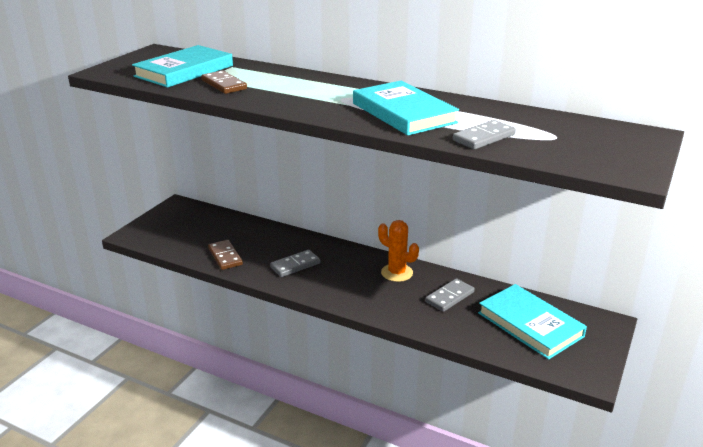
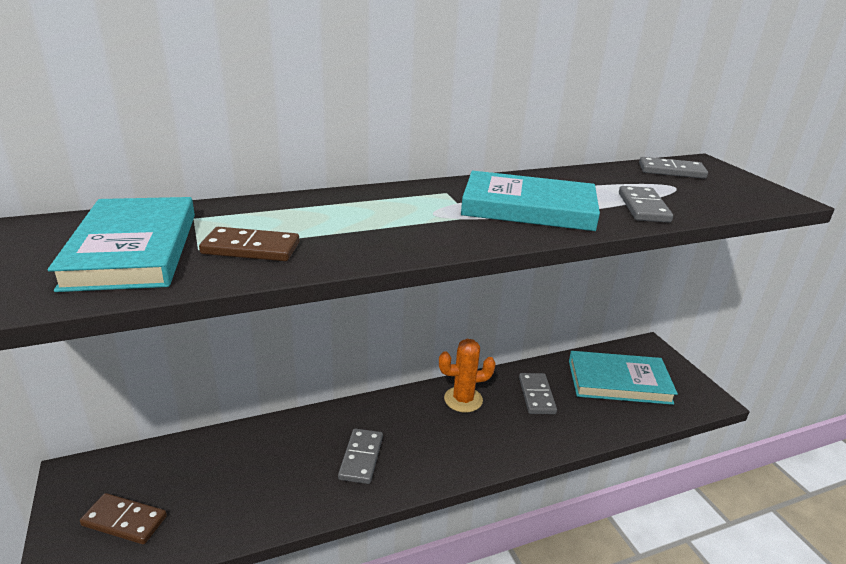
camera: 50 degrees left, 0 degrees up
brown domino [208,240,243,270] -> brown domino moved to [80,493,167,544]
none -> grey domino [639,157,708,179]

